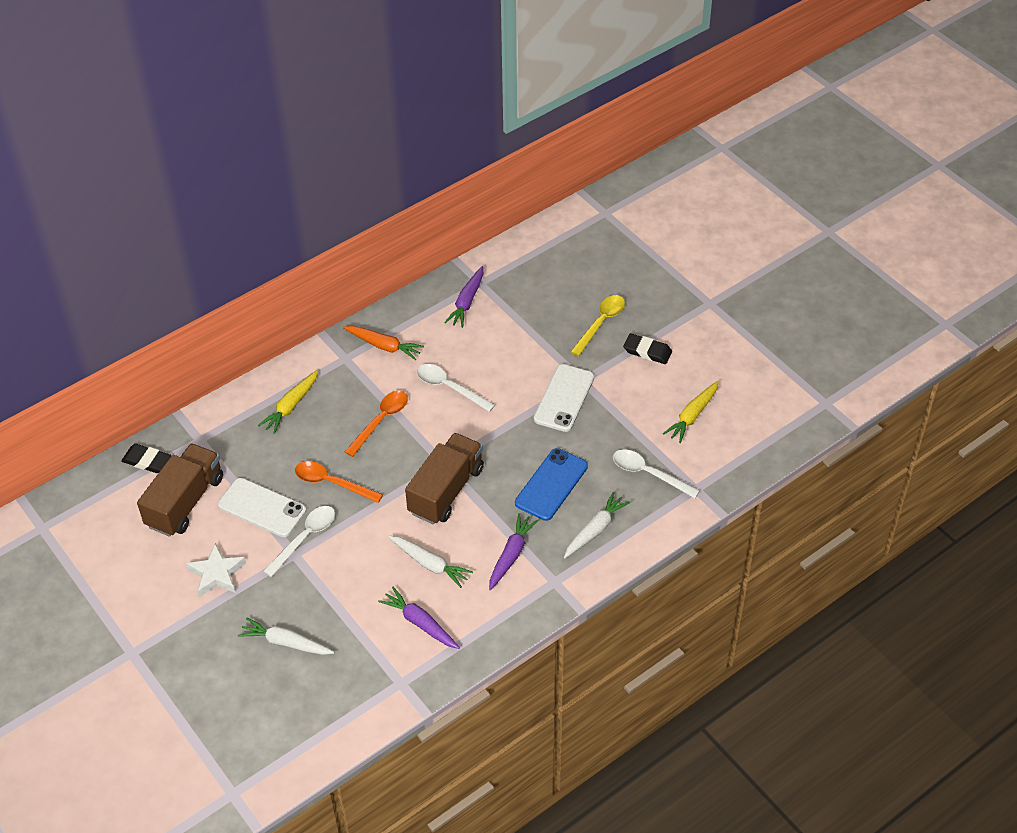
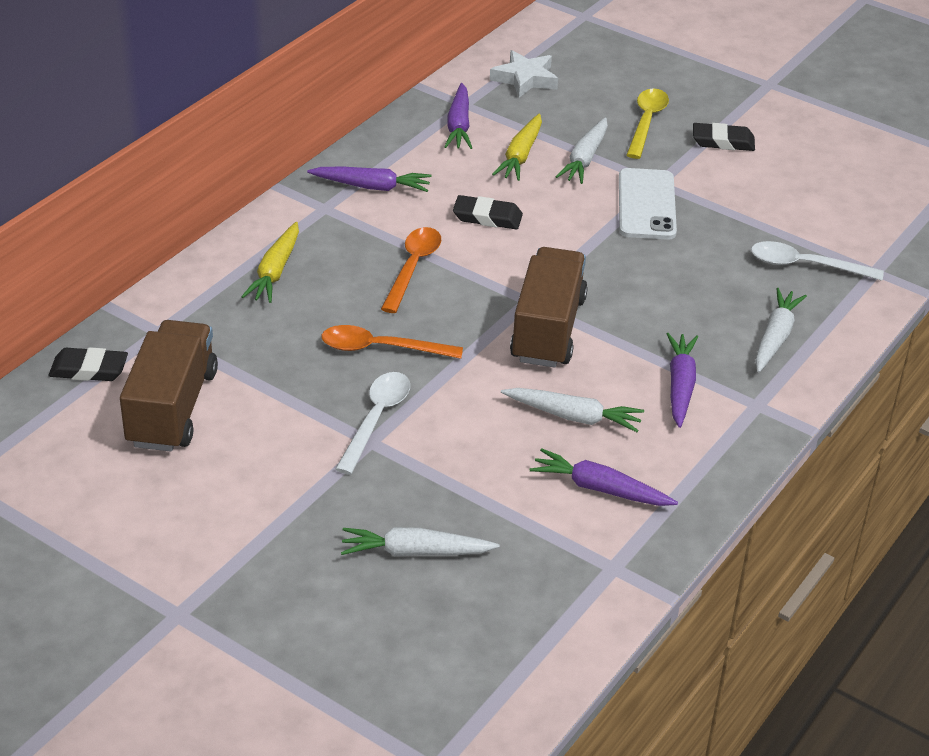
camera: 20 degrees left, 10 degrees down
white star [186,543,246,597] -> white star moved to [490,50,558,98]
white phone [218,478,306,537] -> none
orange carrot [343,326,424,360] -> purple carrot [307,167,432,192]
white spoon [417,364,495,412] -> black eraser [453,195,523,229]
blue phone [515,448,588,521] -> none
yellow carrot [663,381,719,443] -> yellow carrot moved to [492,114,542,181]
none -> white carrot [555,117,608,184]

